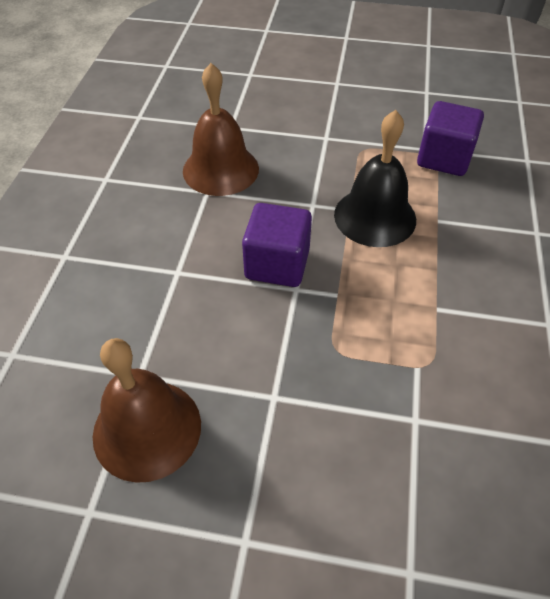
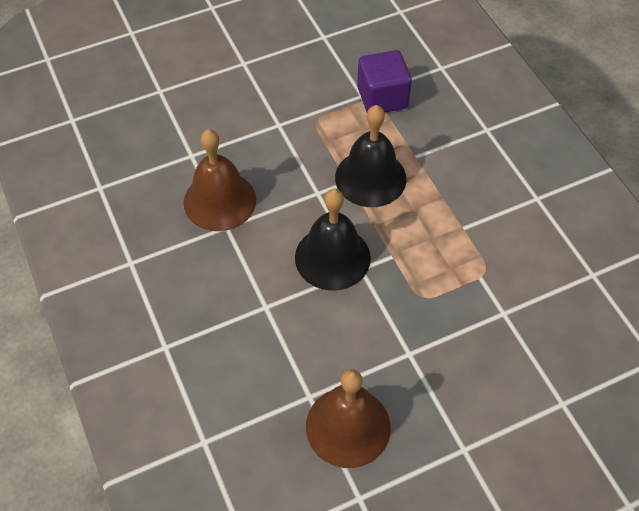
camera: 35 degrees left, 5 degrees up
purple cube [242,203,312,287] -> black bell [295,189,371,291]

